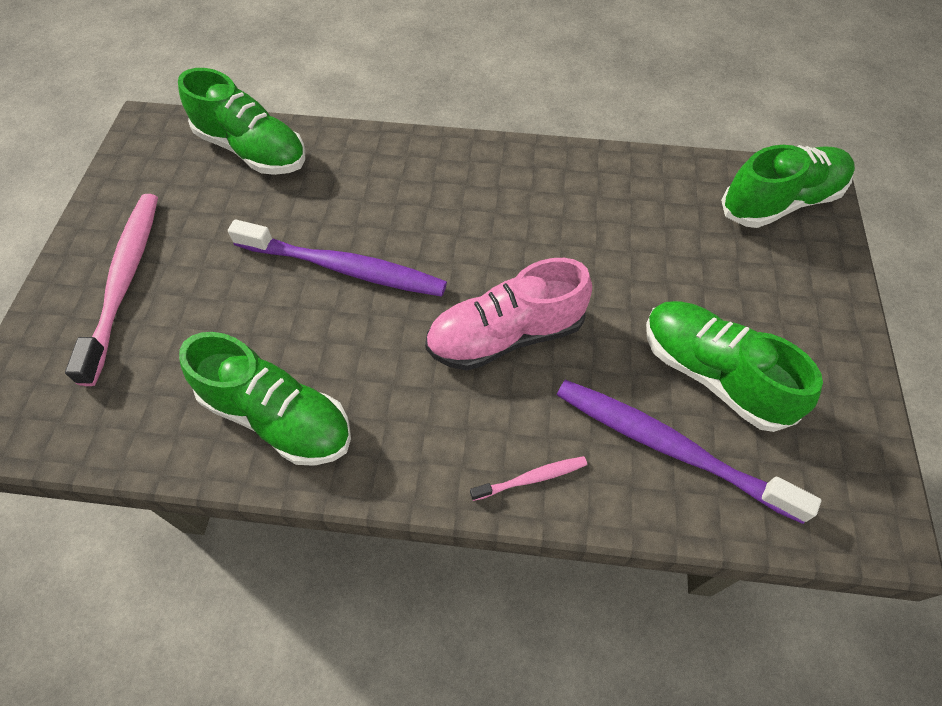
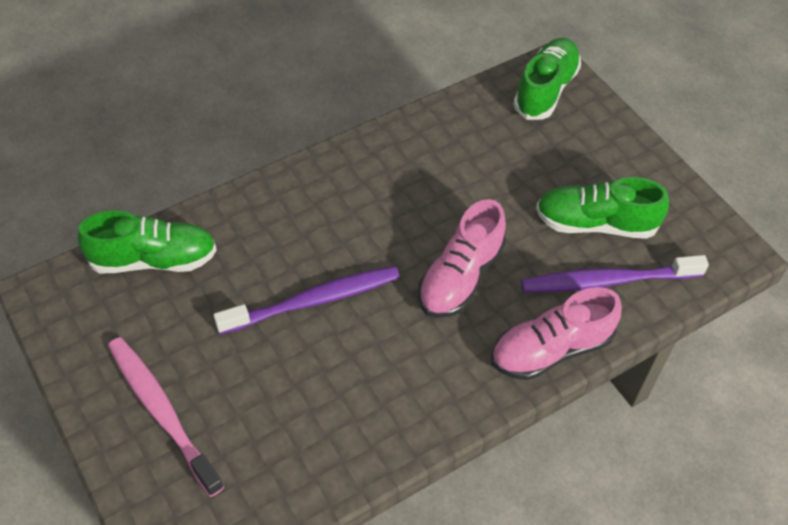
camera: 40 degrees left, 5 degrees down
green shoe [179,332,351,466] -> none
pink toothbrush [470,456,587,501] -> pink shoe [491,287,622,380]

